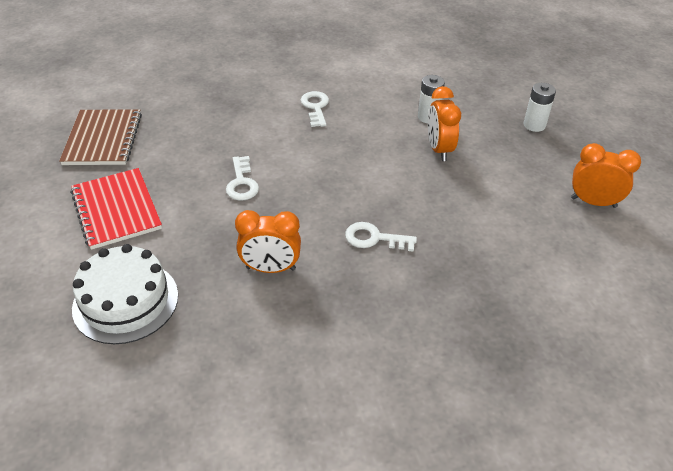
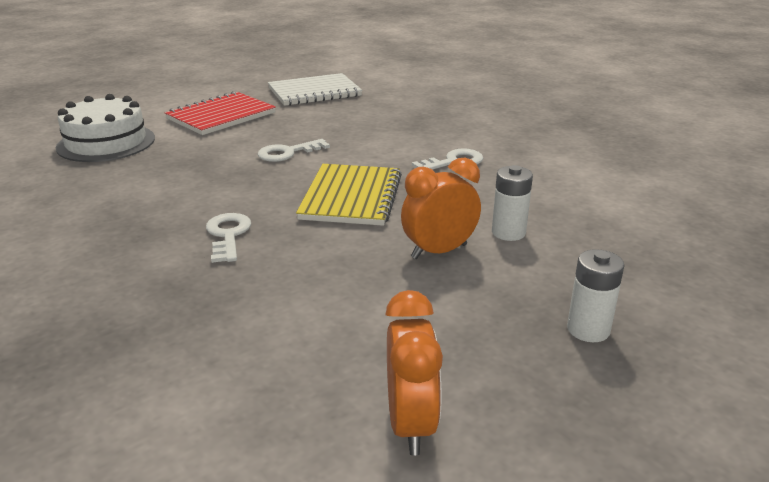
camera: 70 degrees right, 15 degrees down
brown notebook [59,109,142,165] -> white notebook [268,73,362,106]
orange clock [235,210,301,273] -> none
none -> yellow notebook [296,164,402,226]

